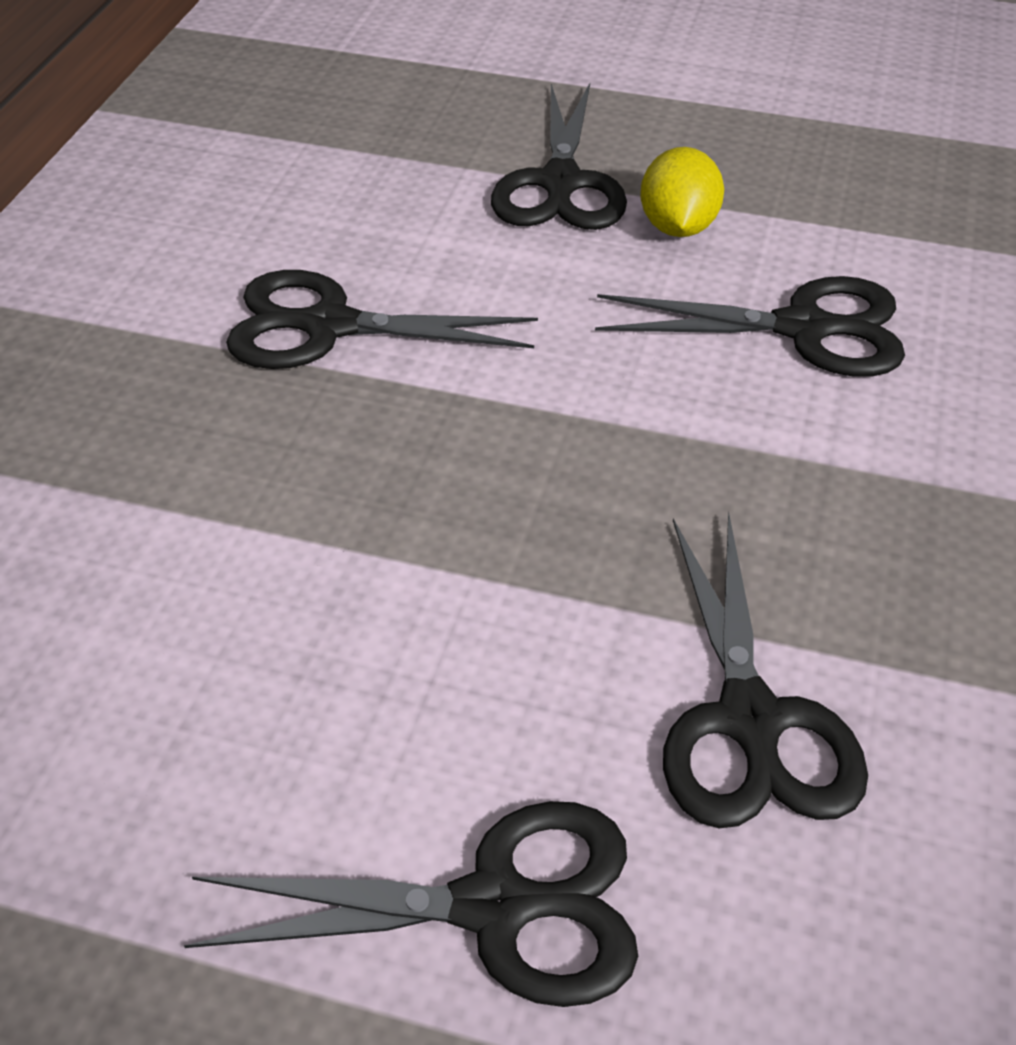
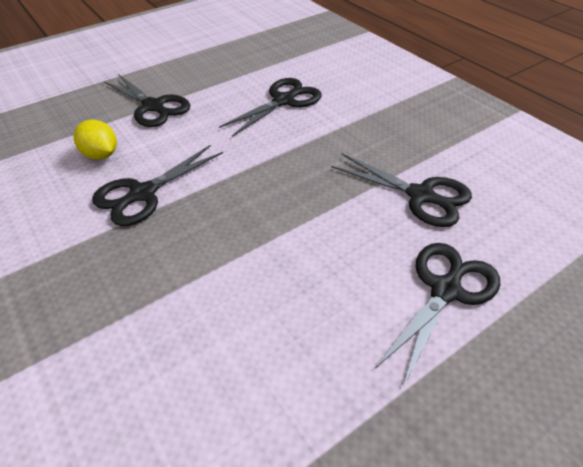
camera: 50 degrees left, 0 degrees up
yellow lemon [640,147,724,237] -> yellow lemon moved to [74,120,117,160]

